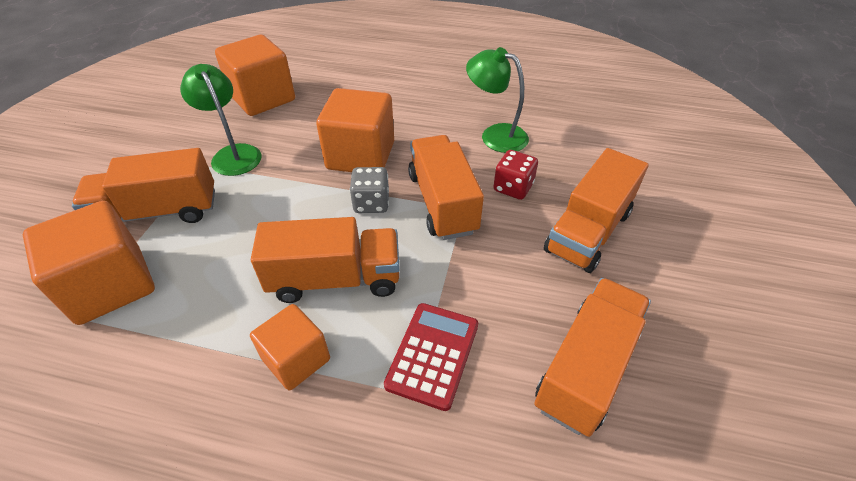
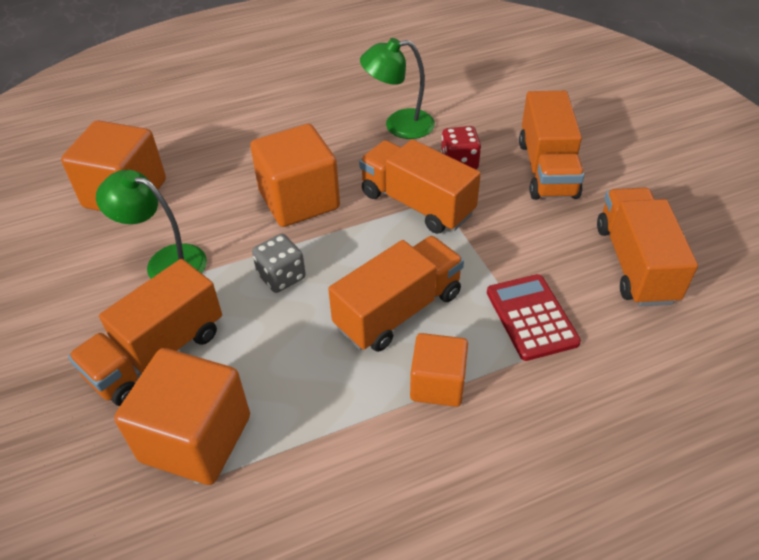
camera: 35 degrees left, 0 degrees up
grey dice [350,167,389,213] -> grey dice moved to [252,234,306,293]

